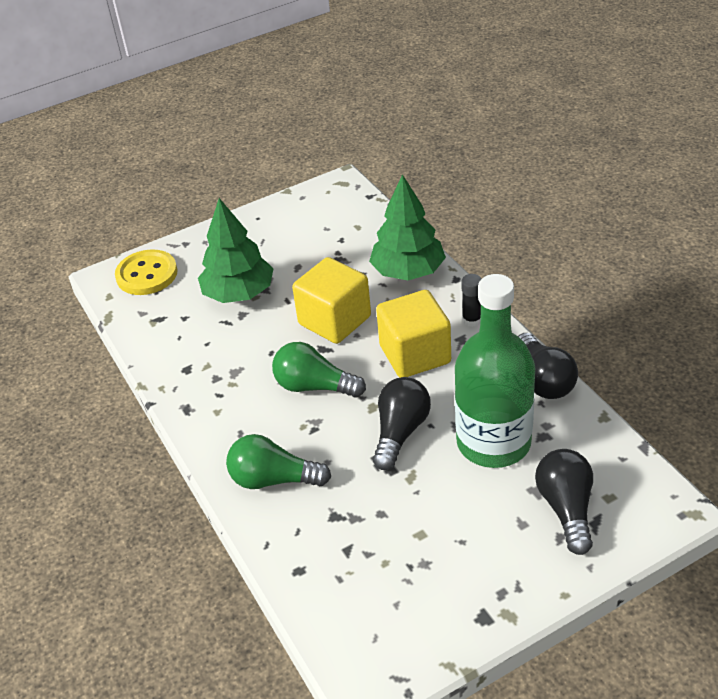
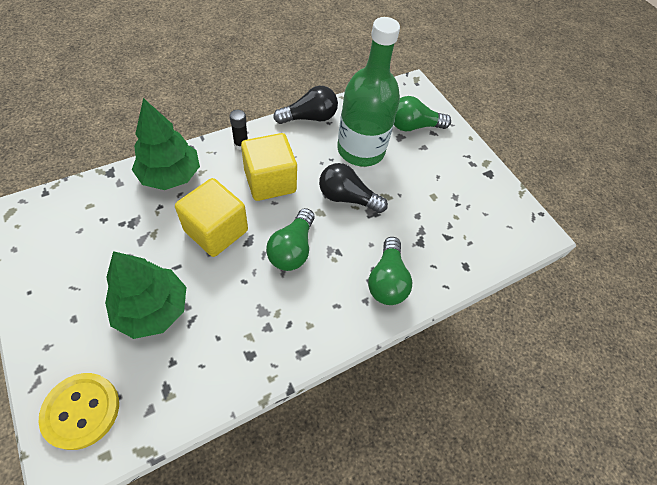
camera: 100 degrees left, 15 degrees up
black light bulb [535,449,593,555] -> green light bulb [394,96,451,131]

